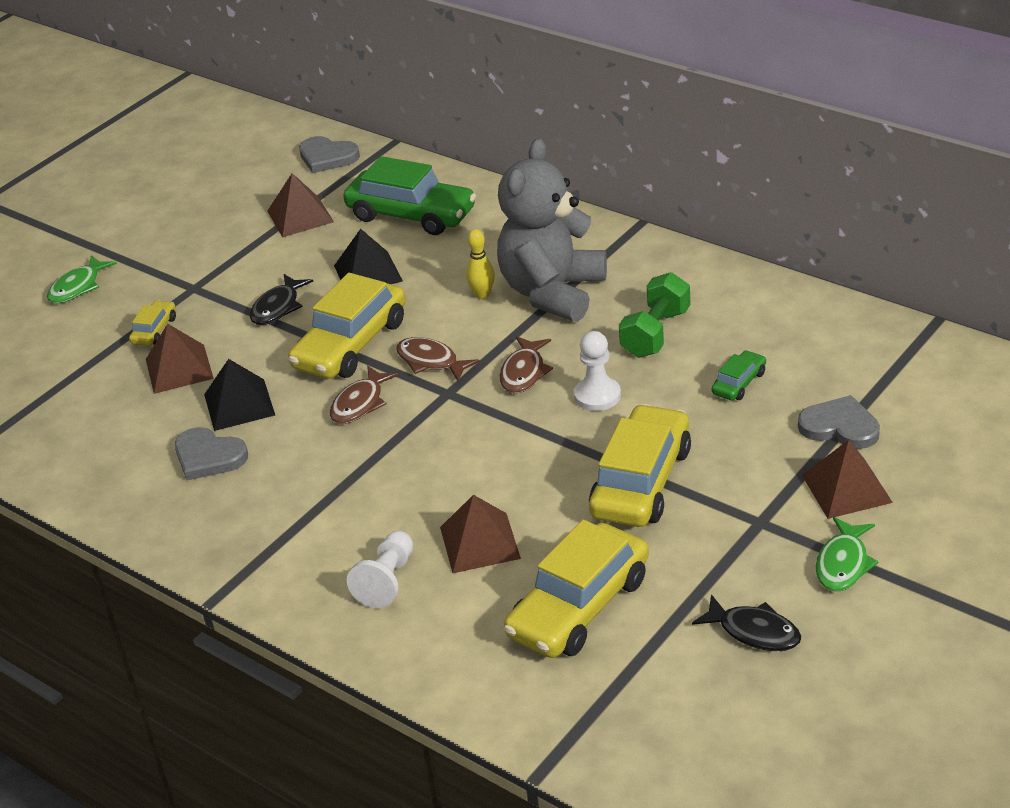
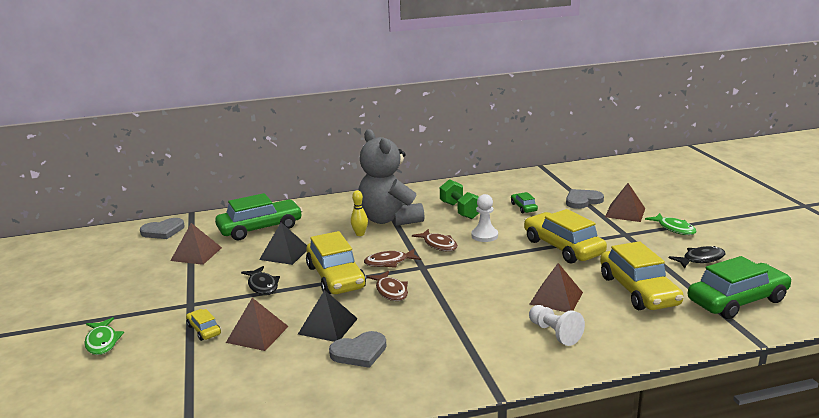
camera: 55 degrees left, 15 degrees down
none -> green car [688,256,792,319]

